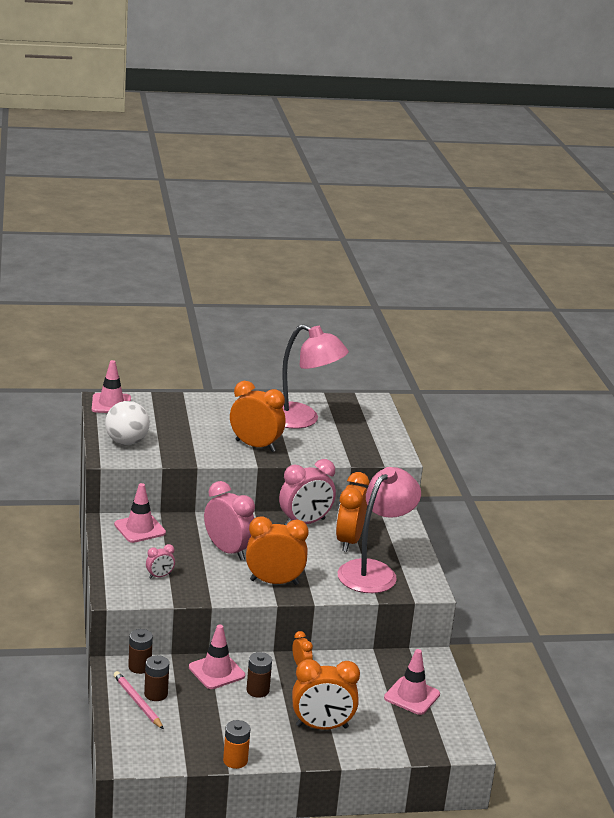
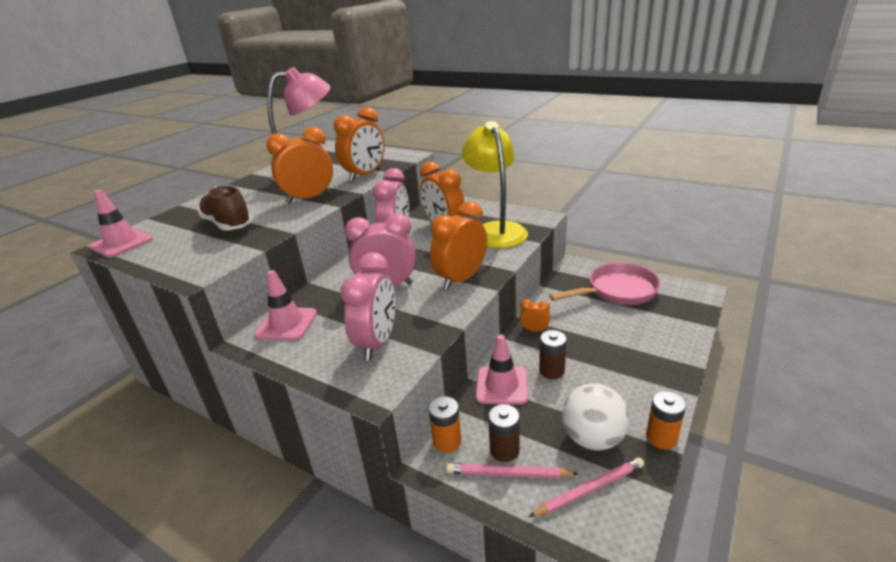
camera: 45 degrees left, 5 degrees up
white ball [105,401,150,445] -> white ball moved to [562,383,630,451]
brown battery [128,629,153,674] -> orange battery [428,396,461,453]
pink clock [146,544,175,579] -> pink clock [340,252,395,360], size x2.10
orange clock [292,659,360,730] -> orange clock moved to [334,107,385,181]
pink lamp [338,467,421,593] -> yellow lamp [462,121,528,248]
pink traffic cone [384,649,440,715] -> pink pan [549,263,661,305]
none -> brown shoe [198,186,252,230]
none -> pink pencil [529,458,644,517]

